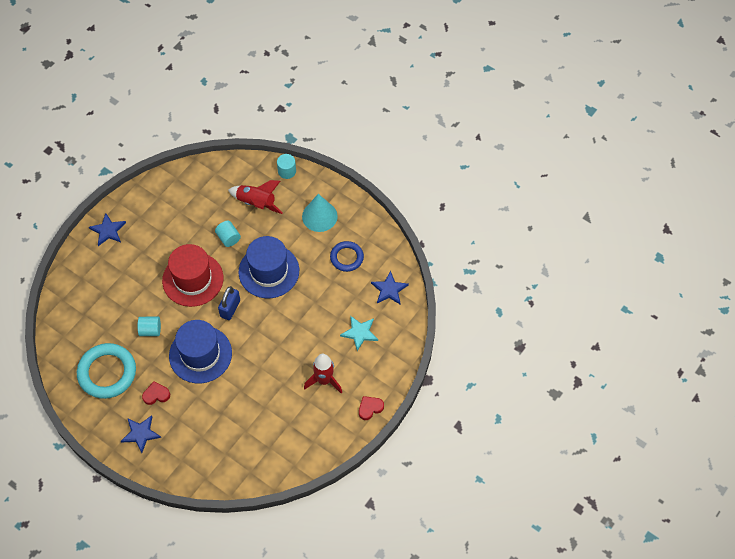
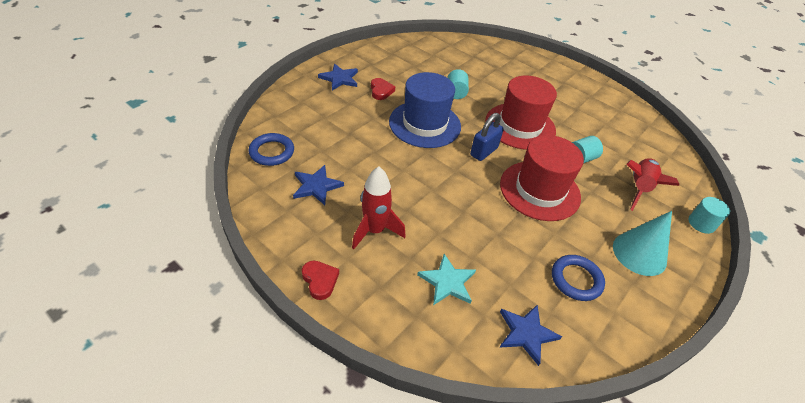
camera: 90 degrees right, 15 degrees down
turquoise ring [77,343,136,399] -> none
blue star [89,213,126,246] -> blue star moved to [293,165,344,205]
blue padlock [218,286,240,320] -> blue padlock turned 75 degrees counterclockwise [470,113,504,161]
blue hat [239,236,299,298] -> red hat [500,135,584,221]
none -> blue ring [248,133,294,166]

